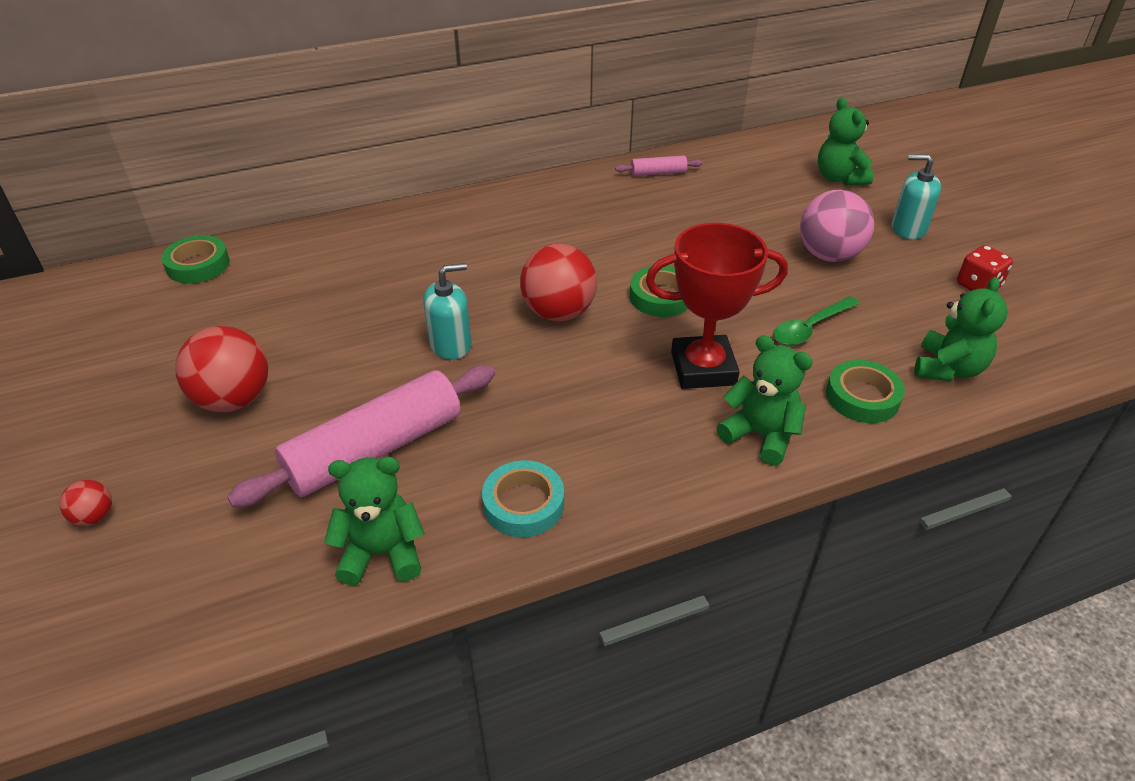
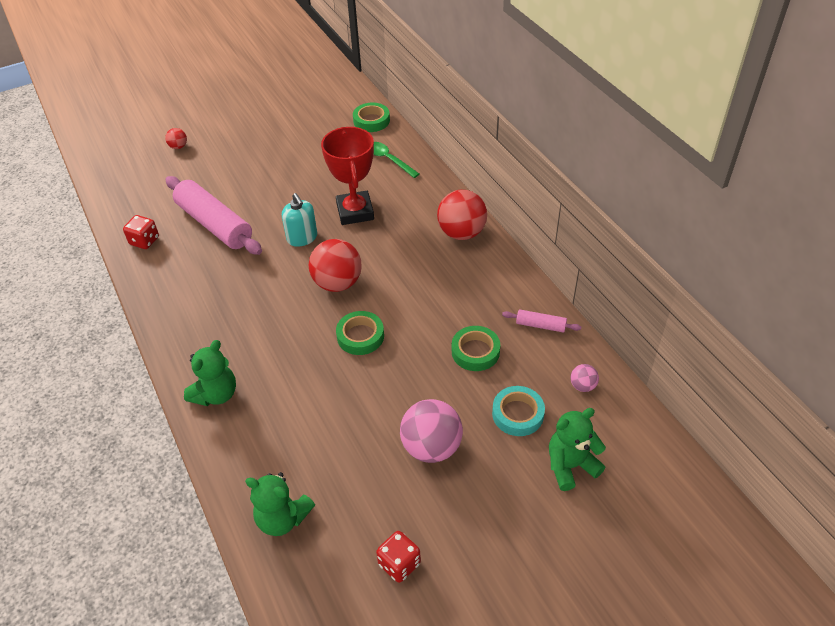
camera: 85 degrees right, 5 degrees up
red ball [175,326,268,412] -> red ball moved to [437,190,487,240]
green teddy bear [324,457,425,586] -> red dice [123,215,159,249]
turquoise tape [482,460,564,537] -> turquoise tape moved to [492,386,545,436]
pink rolling pin [615,155,703,176] -> pink rolling pin turned 60 degrees counterclockwise [502,310,581,333]
red trophy [646,223,788,389] -> red trophy moved to [321,127,374,225]
green spoon [773,296,860,345] -> green spoon moved to [374,142,419,178]
green tape [826,360,905,423] -> green tape moved to [452,326,500,371]
turquoise soap dispenser [892,154,941,240] -> none
none -> pink ball [571,364,599,392]

